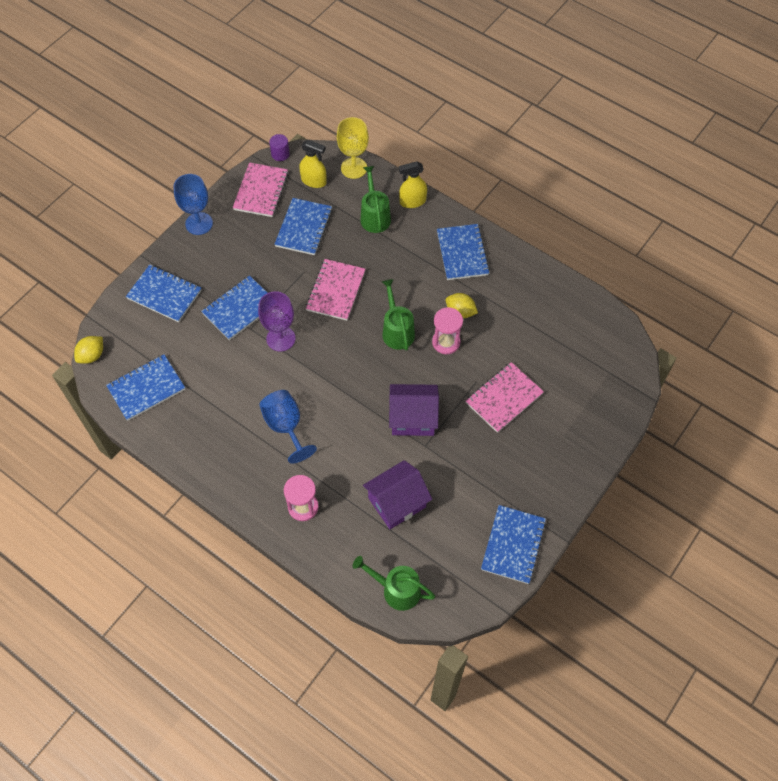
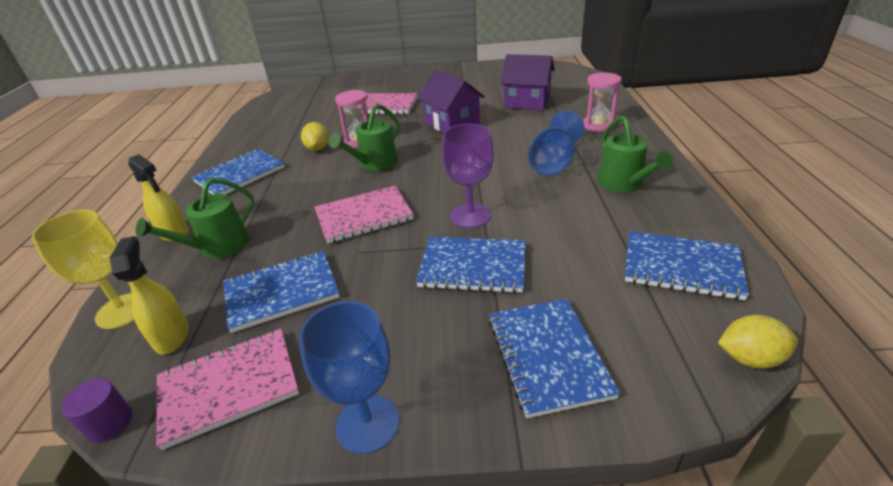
camera: 125 degrees left, 25 degrees down
green watering can [353,556,435,611] -> green watering can moved to [598,116,673,192]
blue notebook [481,505,546,584] -> none

